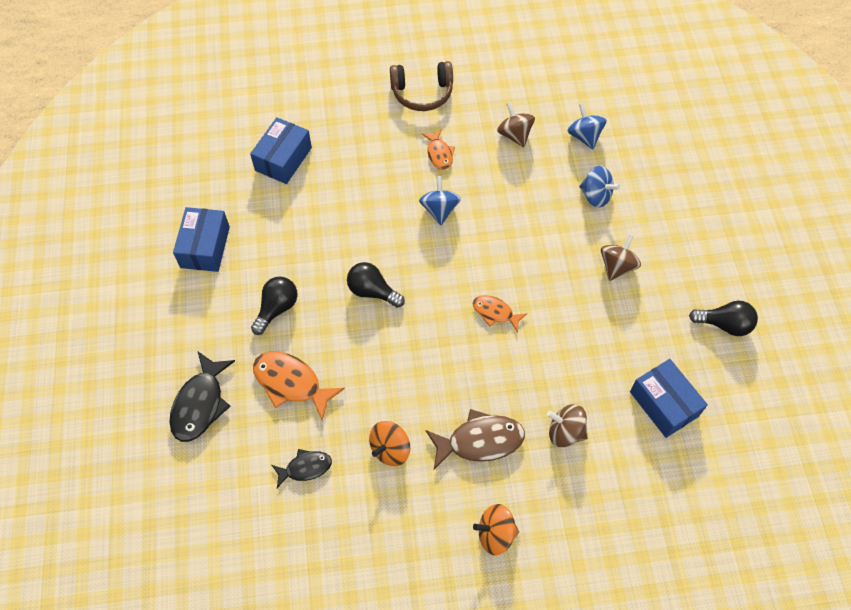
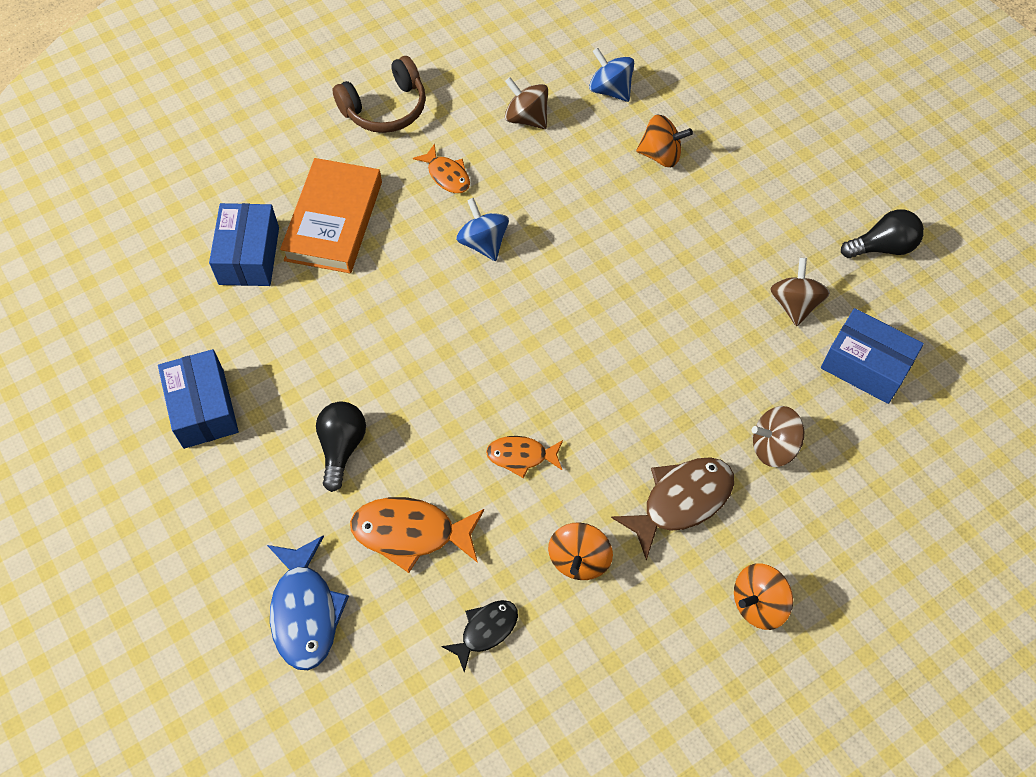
camera: 25 degrees left, 0 degrees up
black fish [169,352,235,442] -> blue fish [267,535,349,670]
black light bulb [347,262,405,308] -> none
orange fish [473,295,528,332] -> orange fish moved to [486,436,563,478]
blue spinning top [579,166,620,207] -> orange spinning top [636,114,693,167]
brown spinning top [601,234,641,281] -> brown spinning top moved to [770,258,830,326]
none -> orange book [280,158,382,273]

